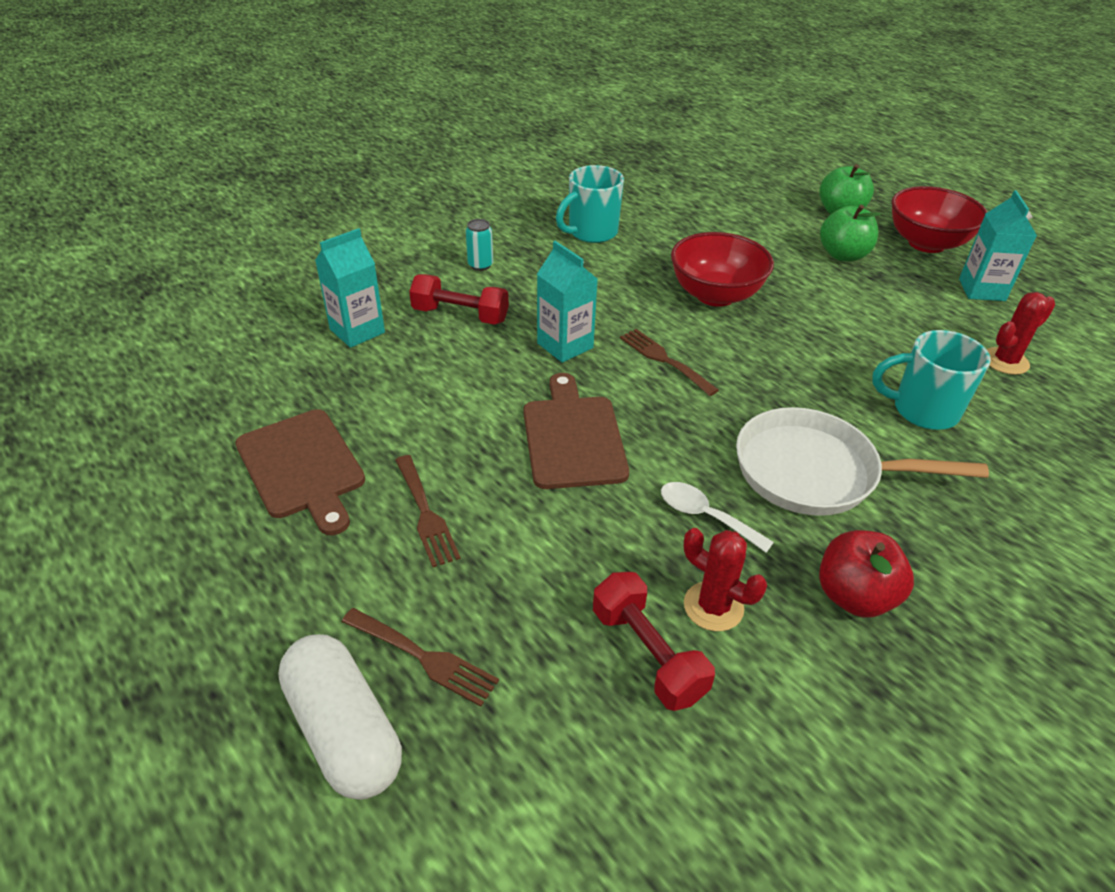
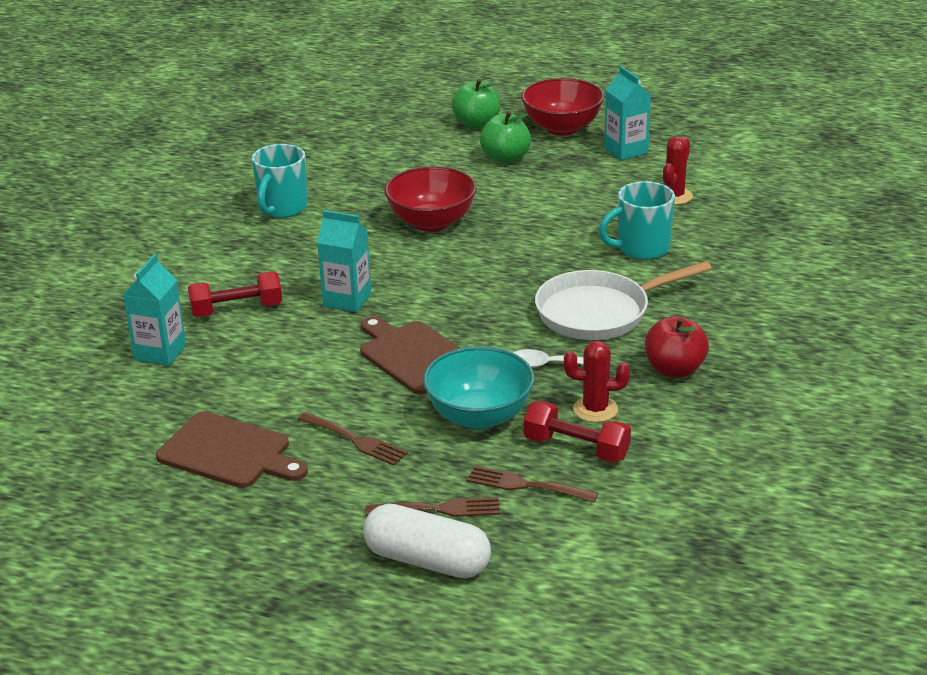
camera: 30 degrees left, 10 degrees down
turquoise can [466,219,493,271] -> none
brown fork [620,329,719,396] -> brown fork moved to [467,466,598,503]
none -> turquoise bowl [423,346,534,430]

